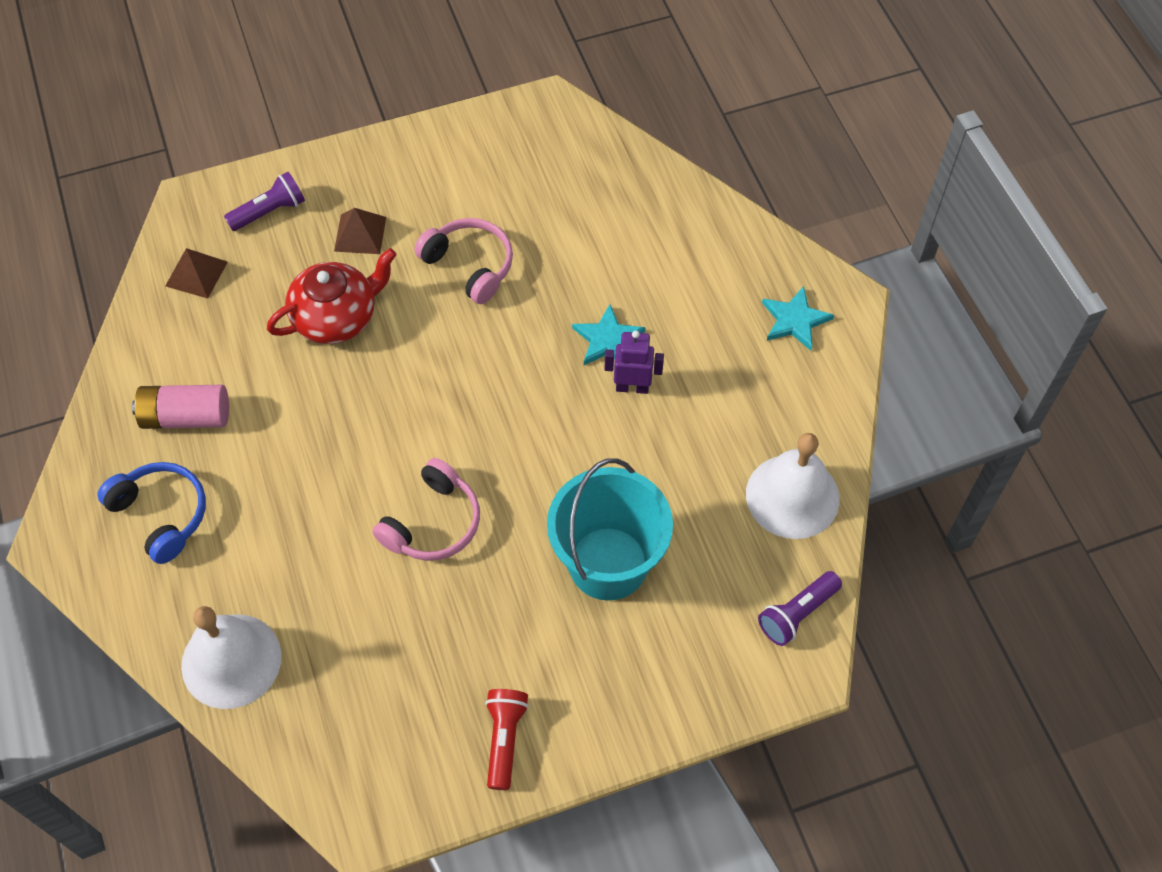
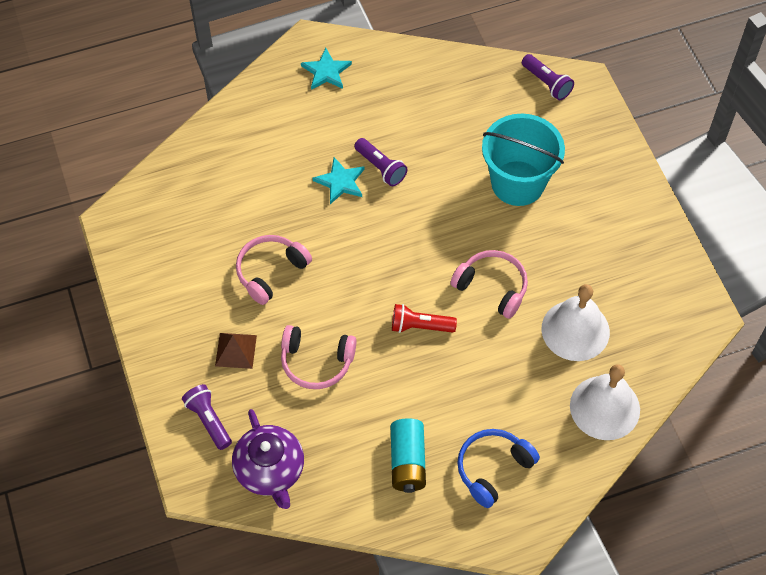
camera: 90 degrees left, 0 degrees up
pink battery [132,385,229,429] -> turquoise battery [391,418,426,493]
brown pyramid [165,248,228,299] -> purple teapot [232,409,304,509]
red teapot [267,248,397,344] -> pink headphones [281,325,357,389]
red flashlight [485,689,529,790] -> red flashlight moved to [392,304,457,333]
purple robot [605,330,664,394] -> purple flashlight [354,138,407,186]
white bell [746,433,840,539] -> white bell moved to [542,284,610,361]

